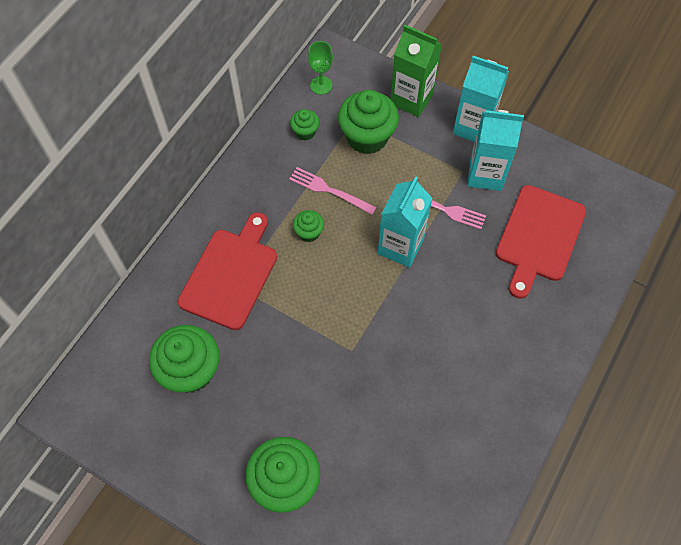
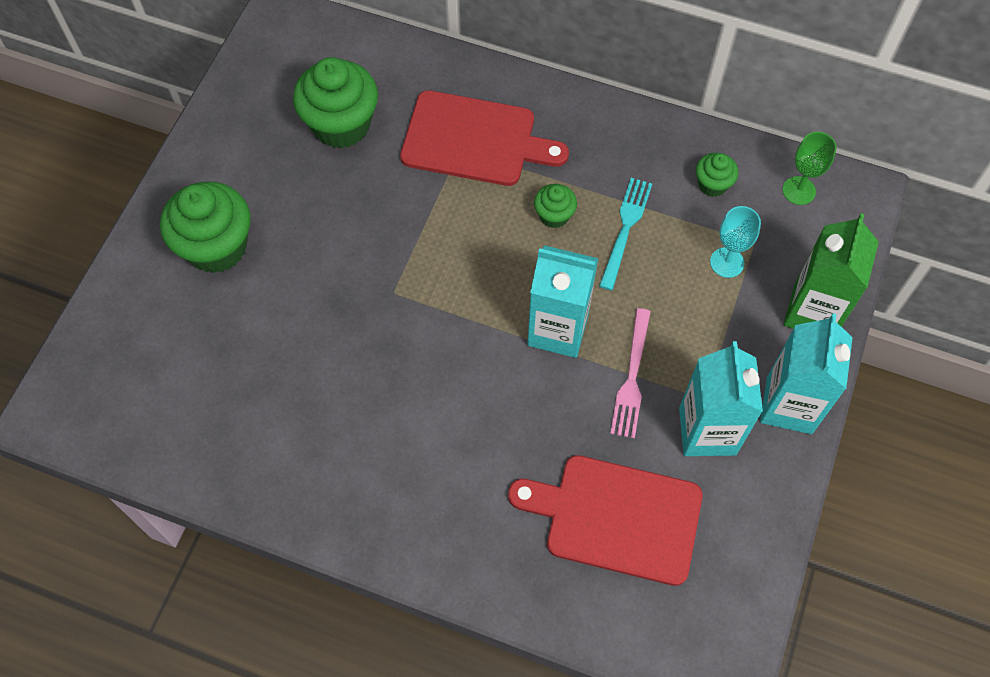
camera: 80 degrees right, 0 degrees up
pink fork [289,167,377,215] -> turquoise fork [599,178,652,290]
green cupcake [338,90,399,154] -> turquoise goblet [710,206,761,278]

